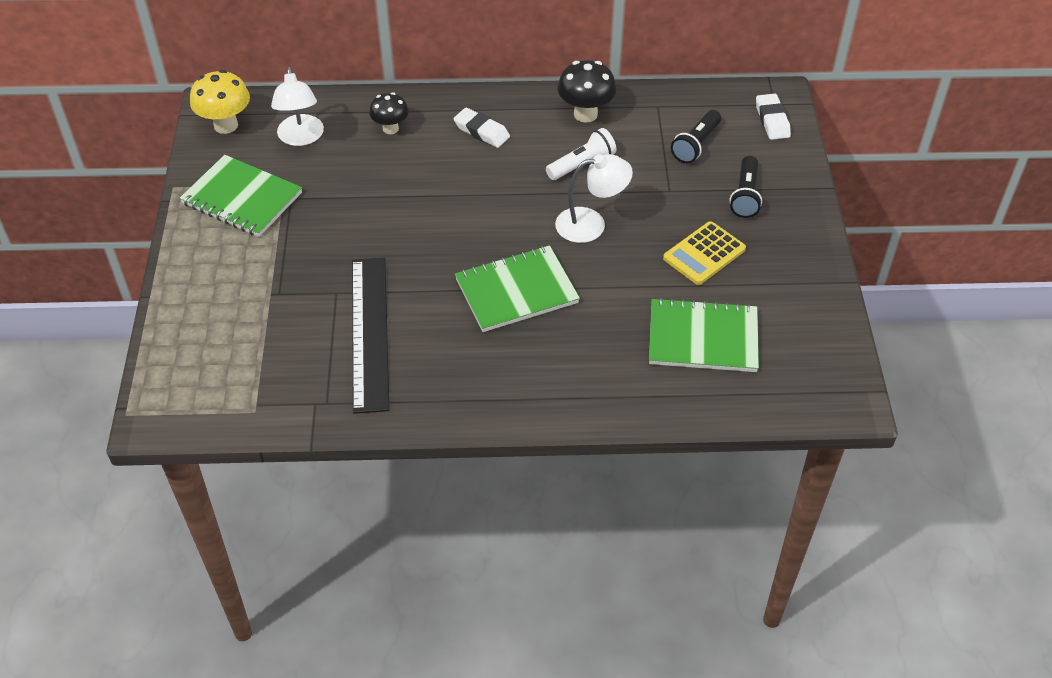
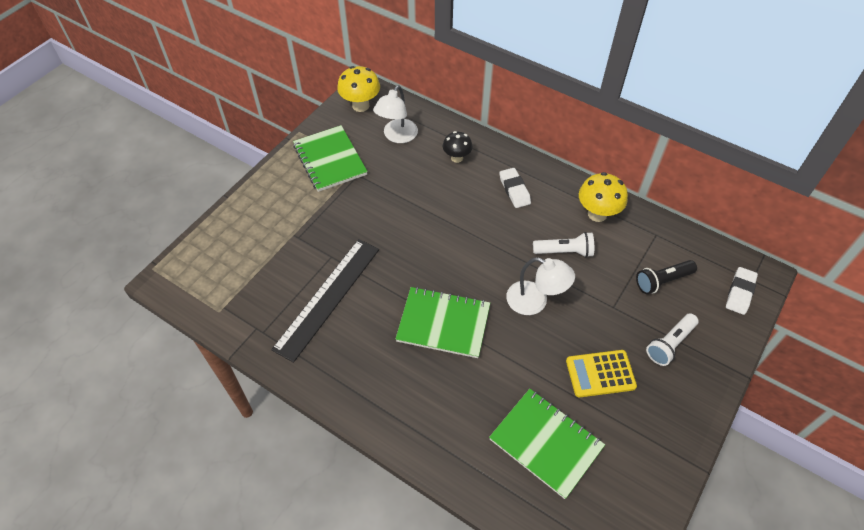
camera: 35 degrees right, 5 degrees up
black mushroom [557,60,616,122] -> yellow mushroom [579,172,628,222]
black flashlight [730,156,762,218] -> white flashlight [646,313,698,366]

